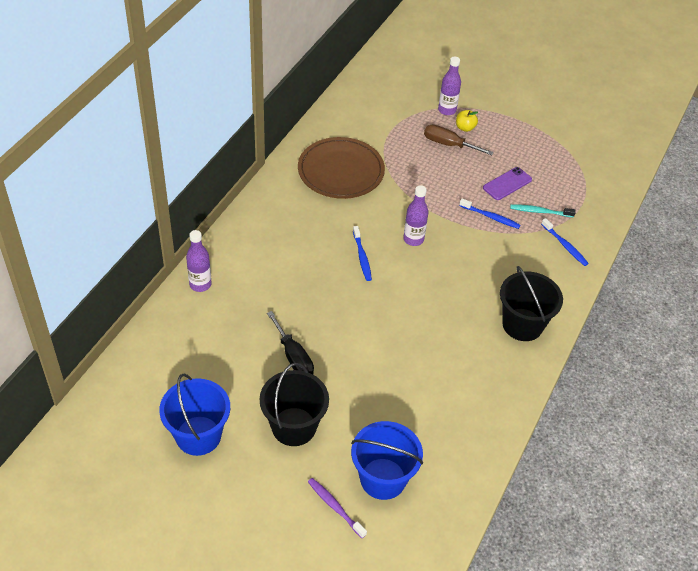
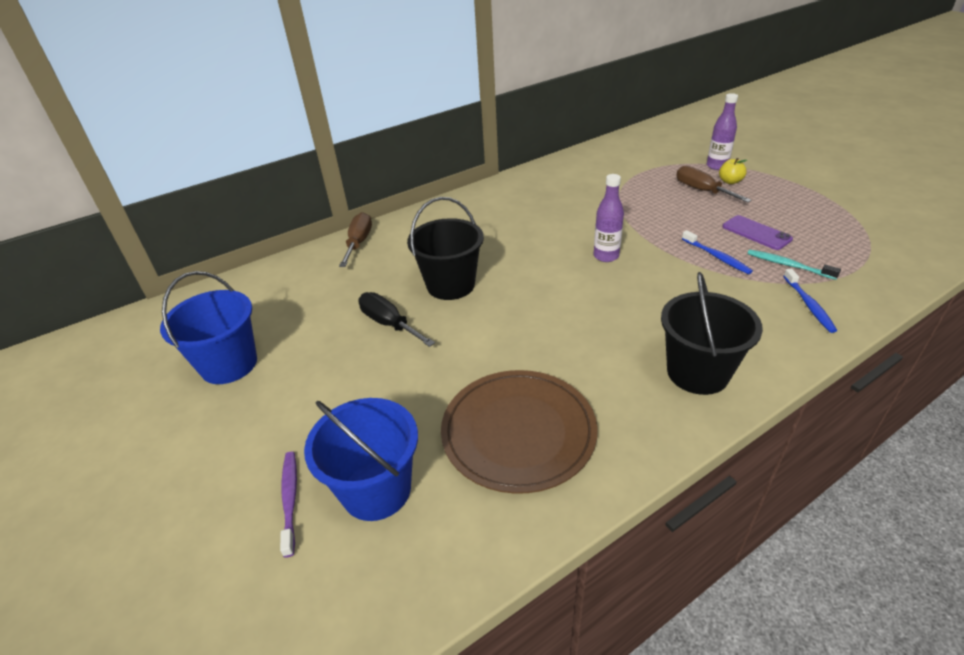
camera: 35 degrees right, 10 degrees down
purple bottle [186,230,212,292] -> brown screwdriver [339,212,372,267]
black bucket [260,363,329,446] -> black bucket moved to [407,197,484,300]
black screwdriver [267,311,314,374] -> black screwdriver turned 135 degrees clockwise [358,292,435,347]
brown plate [298,137,385,199] -> brown plate moved to [441,370,598,494]
blue toothbrush [353,226,372,281] -> none
purple phone [483,167,532,200] -> purple phone turned 60 degrees clockwise [722,215,793,250]

